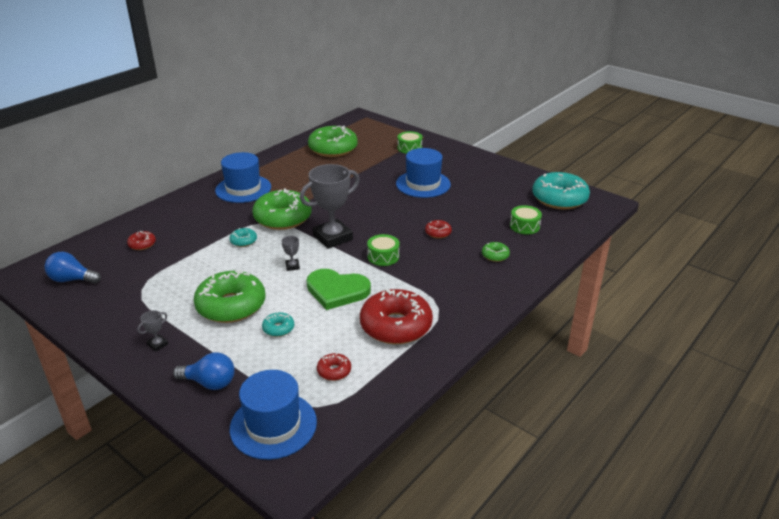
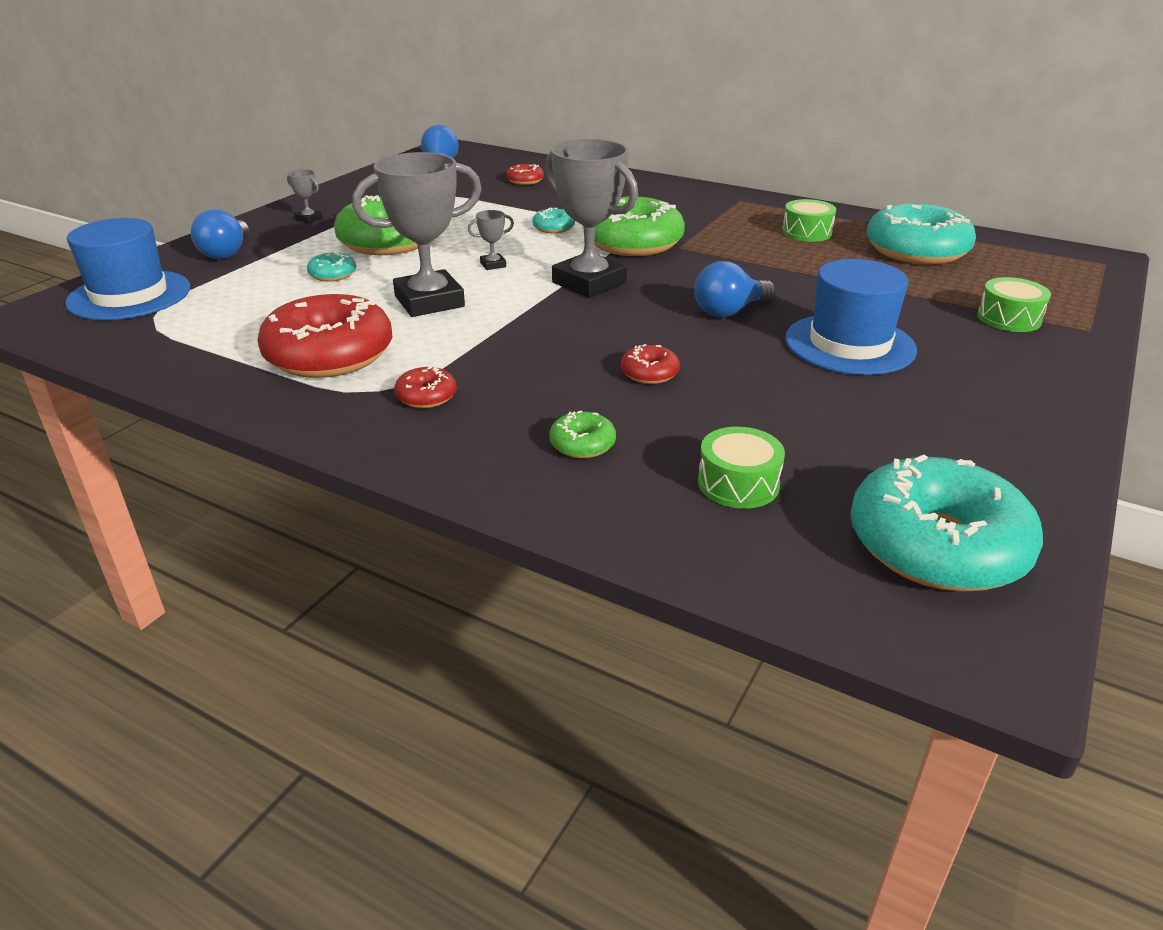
camera: 80 degrees right, 0 degrees up
blue hat [215,152,271,203] -> none
green heart [306,269,371,310] -> grey trophy [352,152,482,317]
green donut [308,126,358,157] -> turquoise donut [867,203,976,264]
red donut [317,353,351,381] -> red donut moved to [394,366,457,408]
green drum [367,234,399,266] -> green drum moved to [782,199,836,242]
none -> blue light bulb [694,261,776,317]

